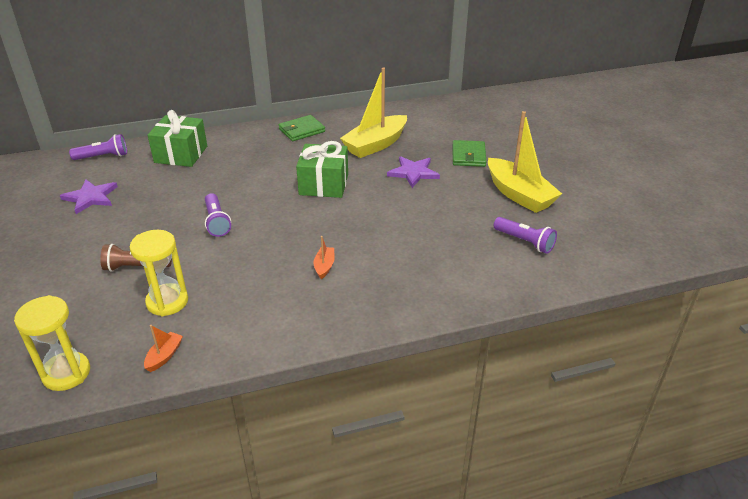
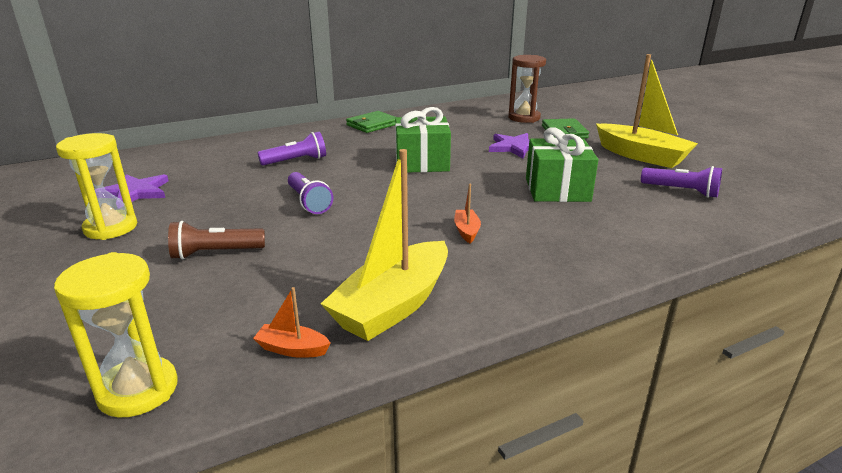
camera: 10 degrees left, 10 degrees down
purple flashlight [69,134,127,160] -> purple flashlight moved to [258,132,326,165]
yellow hourglass [130,230,188,316] -> yellow hourglass moved to [56,133,137,240]
orange boat [144,325,183,372] -> orange boat turned 90 degrees counterclockwise [253,287,331,358]
green gift [147,110,207,167] -> green gift moved to [526,128,598,202]
yellow boat [340,68,407,158] -> yellow boat moved to [321,149,448,341]
none -> brown hourglass [508,55,546,123]

